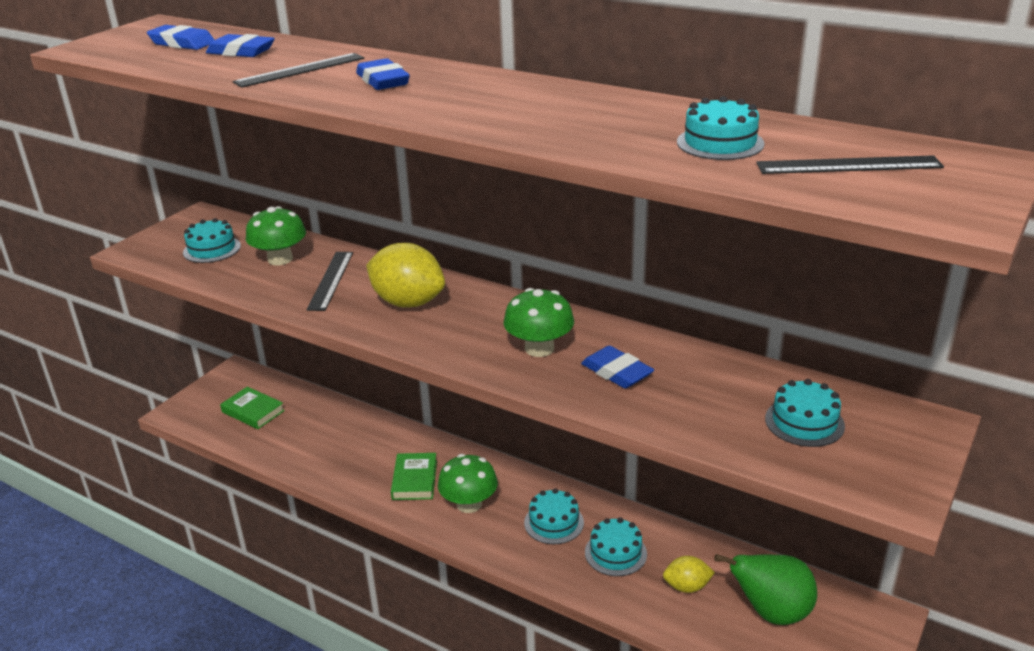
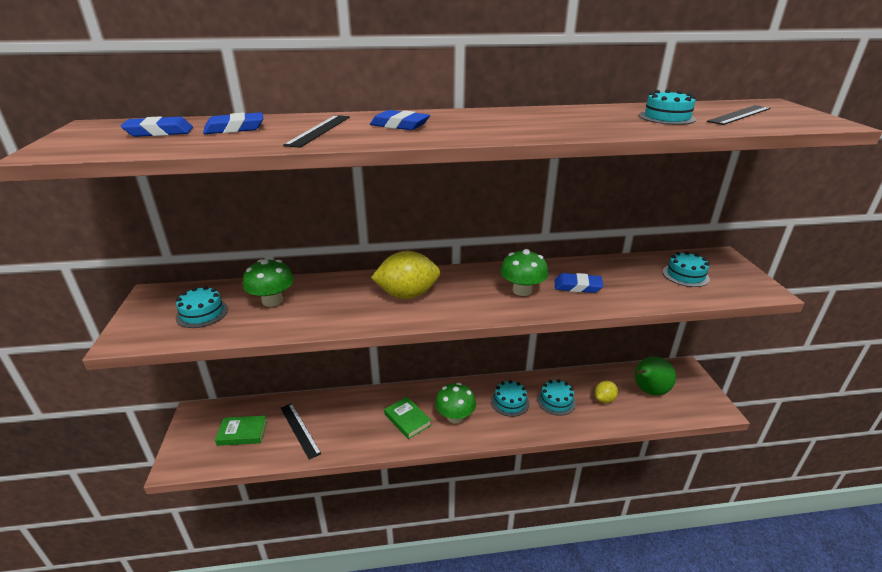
camera: 40 degrees left, 0 degrees up
black ruler [307,252,353,311] -> black ruler moved to [281,403,321,460]

